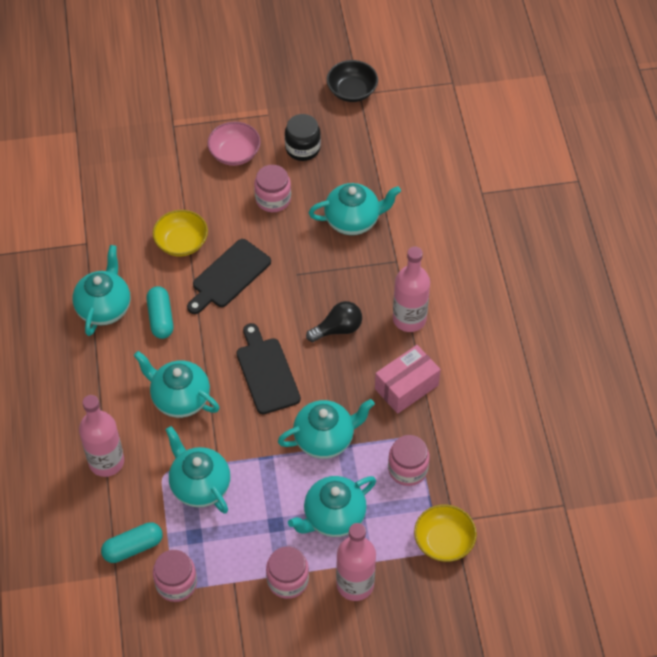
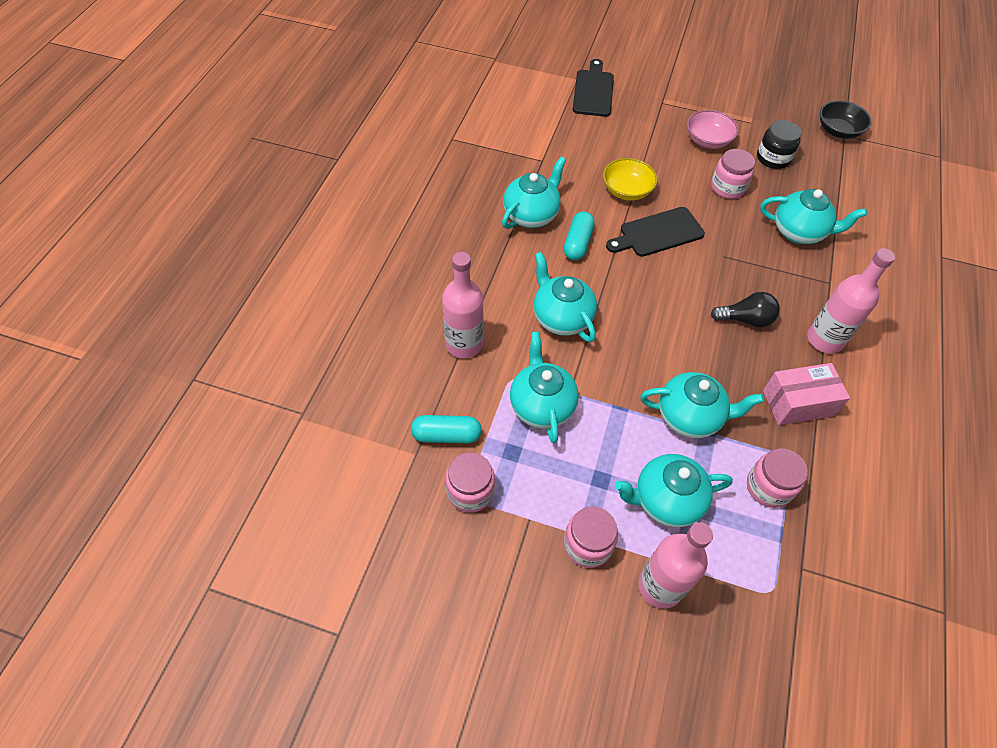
camera: 25 degrees right, 0 degrees up
black cutting board [236,323,301,414] -> black cutting board moved to [573,59,614,117]
yellow bowl [414,504,477,562] -> none

